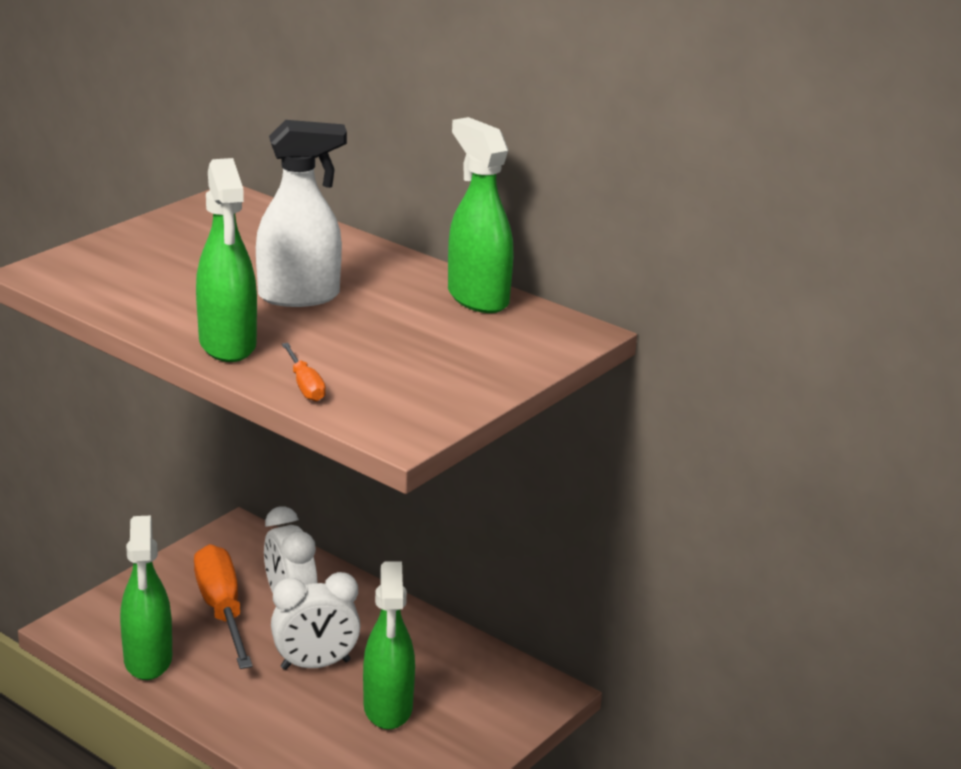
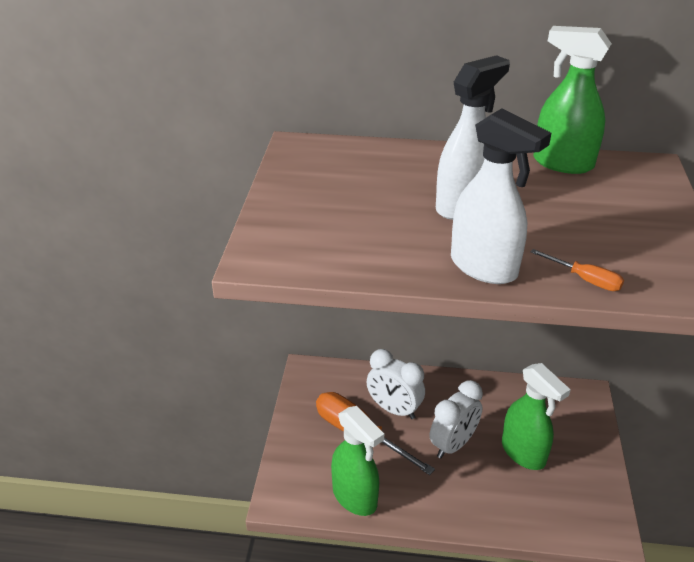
camera: 30 degrees left, 10 degrees up
green spray bottle [196,158,257,362] -> white spray bottle [451,108,551,284]

